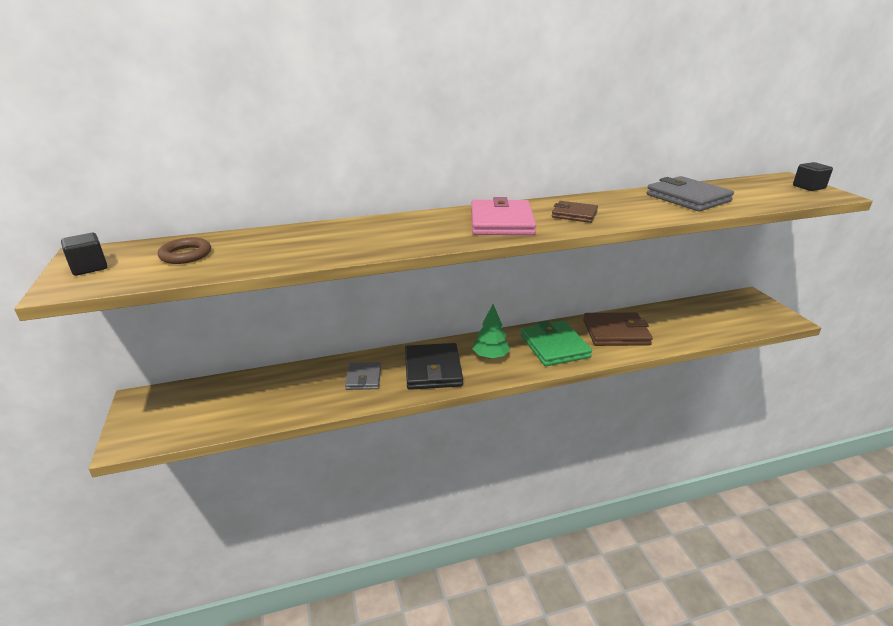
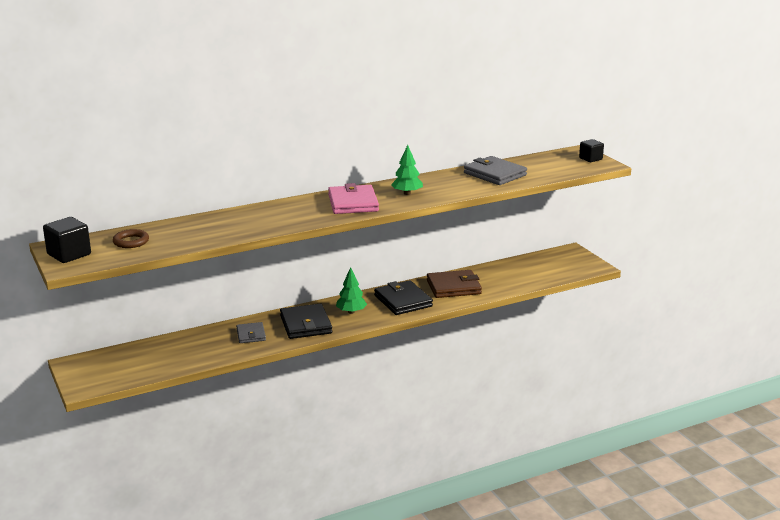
camera: 10 degrees left, 5 degrees down
black cube [61,233,108,276] -> black cube [43,217,91,263], size x1.53
green wallet [520,321,592,366] -> black wallet [374,280,433,315]
brown wallet [552,201,598,223] -> green tree [391,145,423,195]

